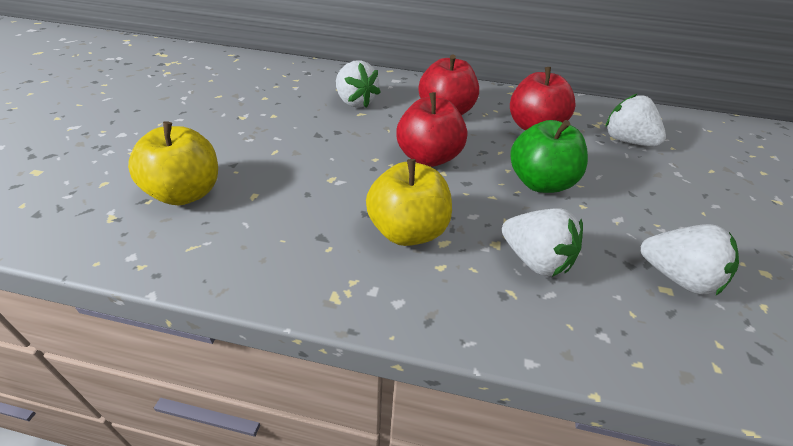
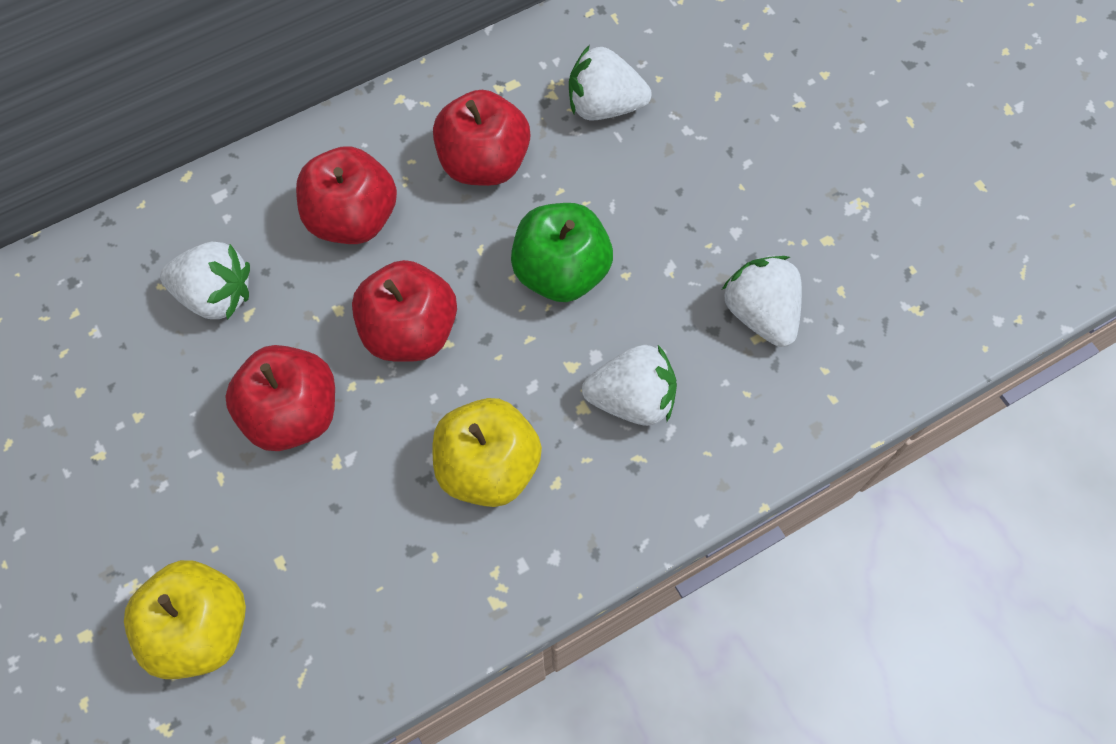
camera: 40 degrees left, 25 degrees up
white strawberry [641,224,739,295] -> white strawberry turned 105 degrees counterclockwise [722,256,802,347]
none -> red apple [225,345,335,451]

